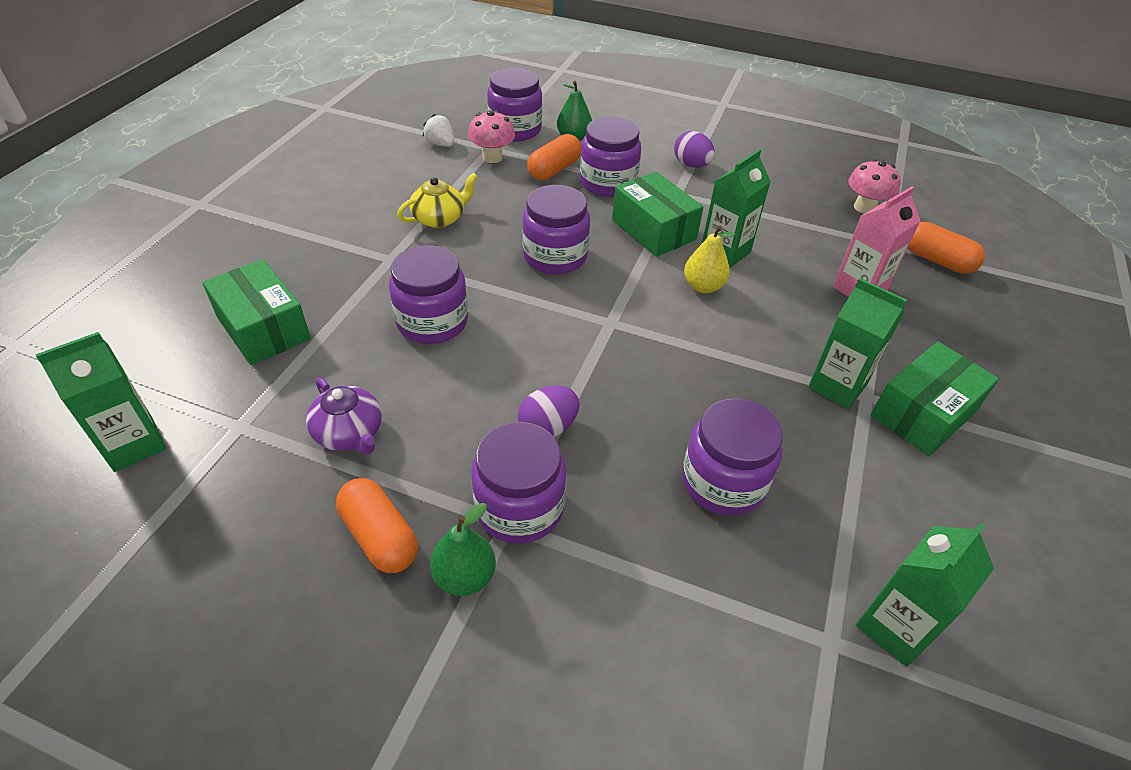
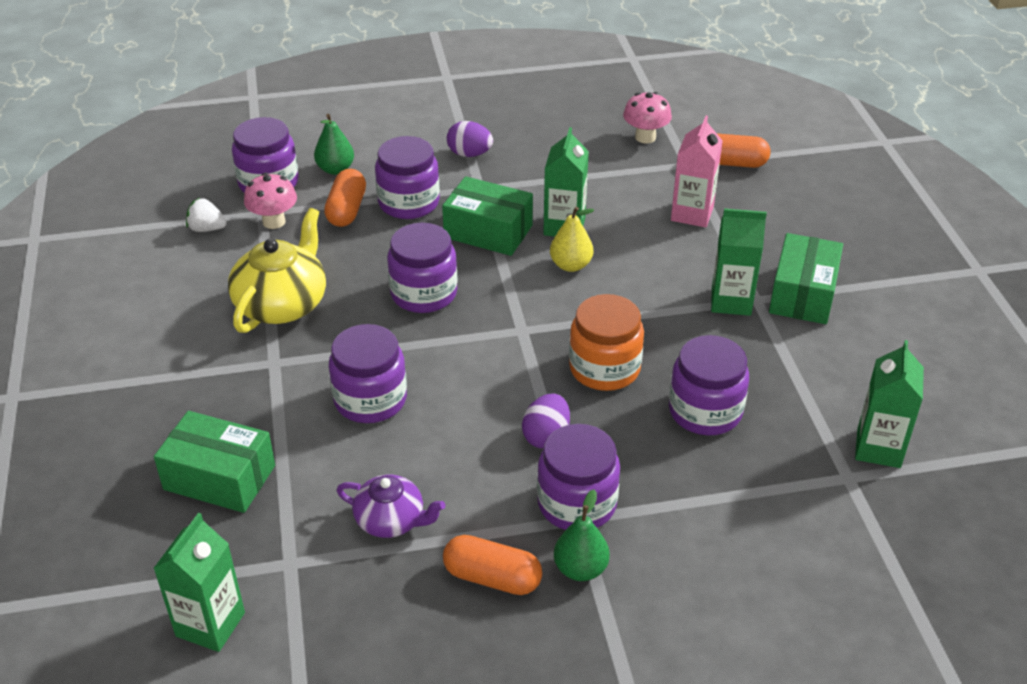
camera: 30 degrees left, 5 degrees down
yellow teapot [397,173,478,228] -> yellow teapot [228,208,326,333], size x1.63
none -> orange jar [569,294,644,391]

